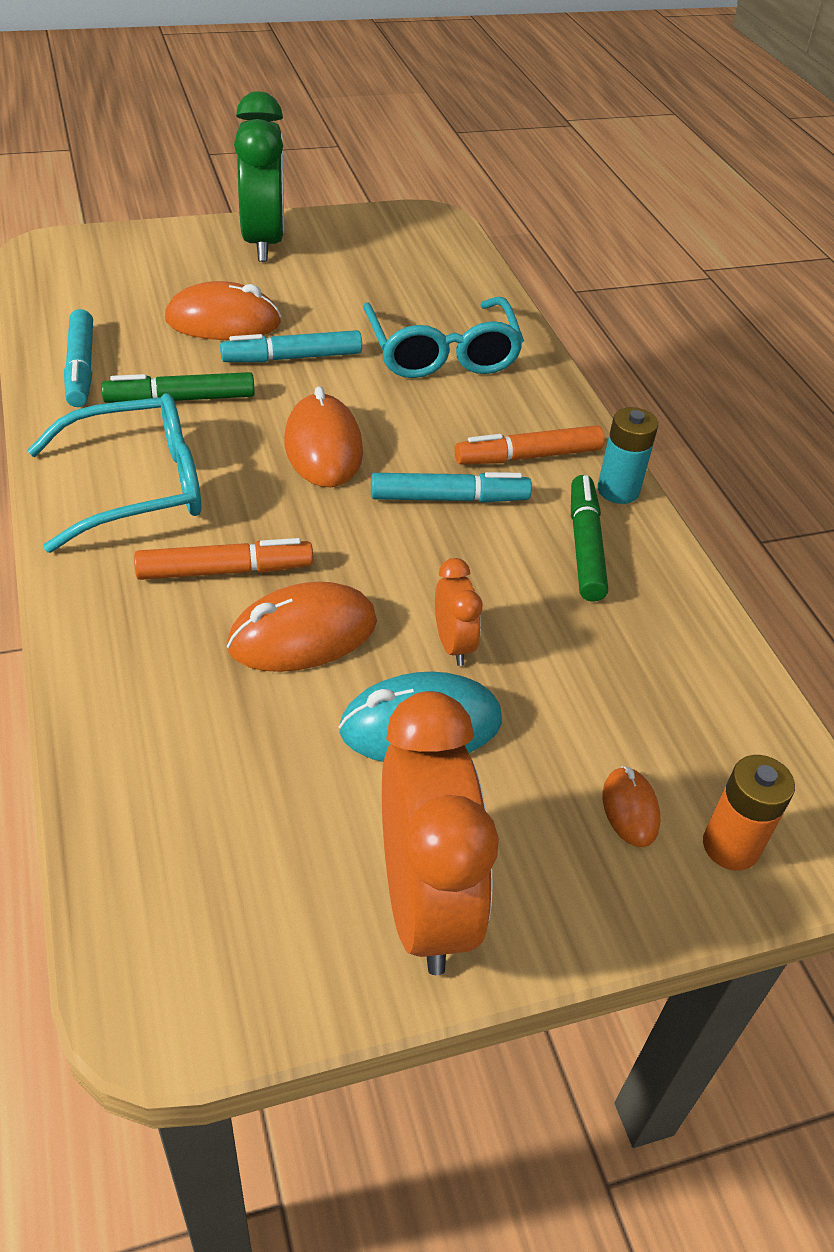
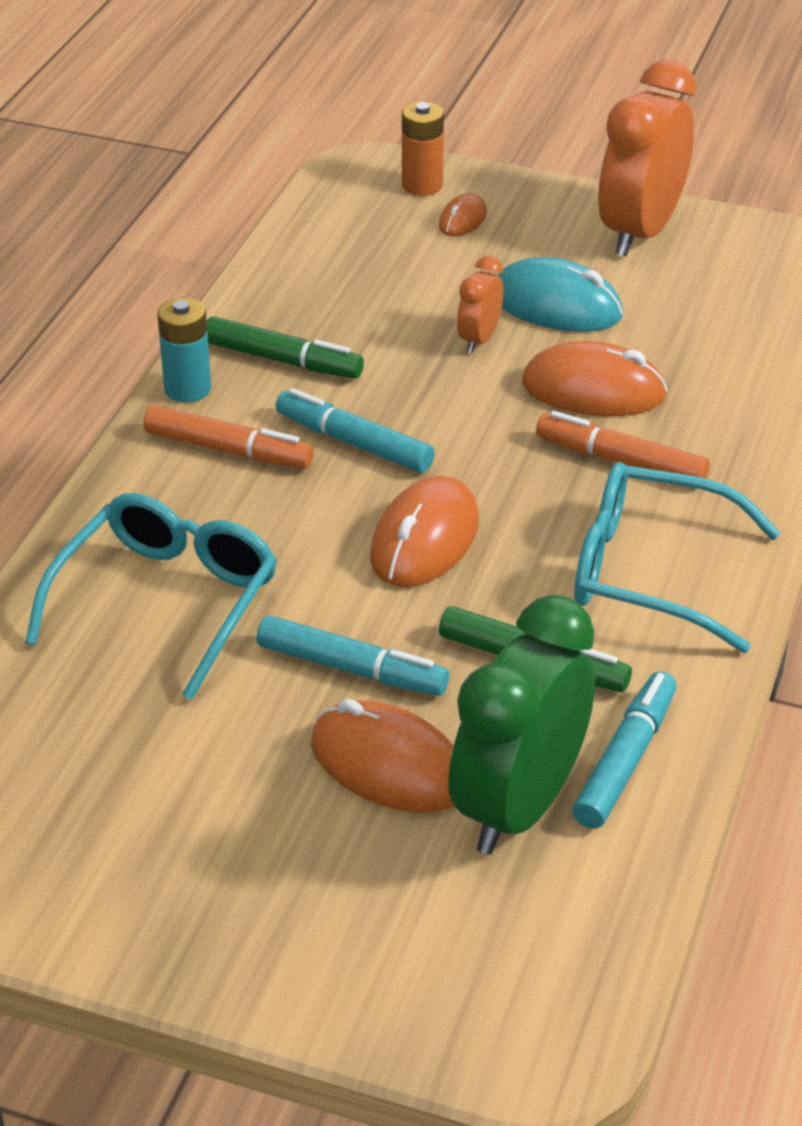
camera: 140 degrees left, 5 degrees down
green clock [234,91,284,262] -> green clock moved to [448,595,595,855]
green marker [571,475,608,602] -> green marker turned 105 degrees counterclockwise [207,317,364,379]

